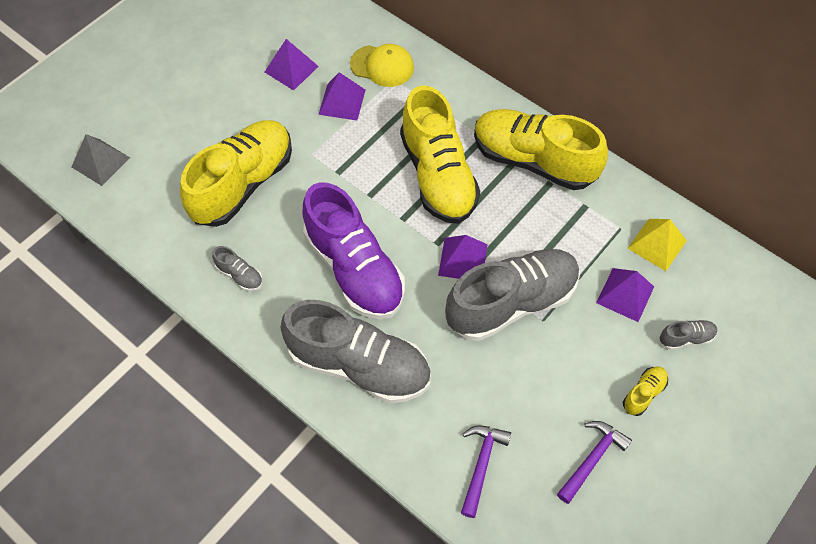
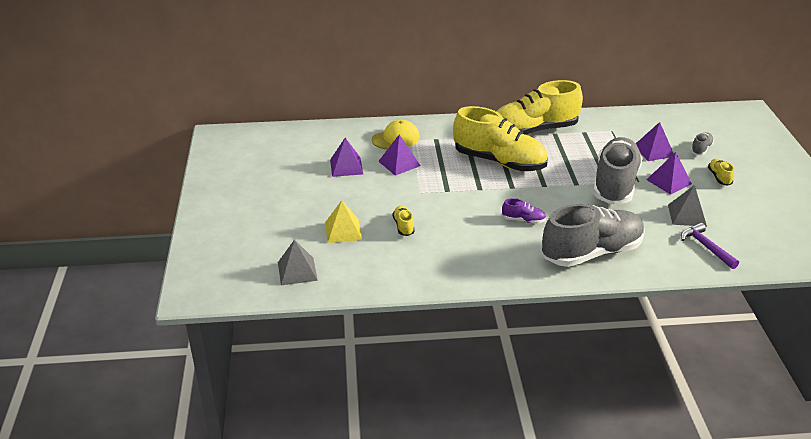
camera: 45 degrees left, 25 degrees down
yellow shoe [180,120,292,227] -> yellow shoe [393,206,415,236], size x0.40
grey shoe [212,246,263,291] -> none
purple shoe [303,182,405,319] -> purple shoe [502,198,546,224], size x0.40
purple pyramid [438,235,488,279] -> purple pyramid moved to [647,152,692,195]
purple hammer [557,421,632,504] -> none
yellow pyramid [627,219,687,271] -> yellow pyramid moved to [325,200,362,243]
none -> grey pyramid [668,185,707,227]

